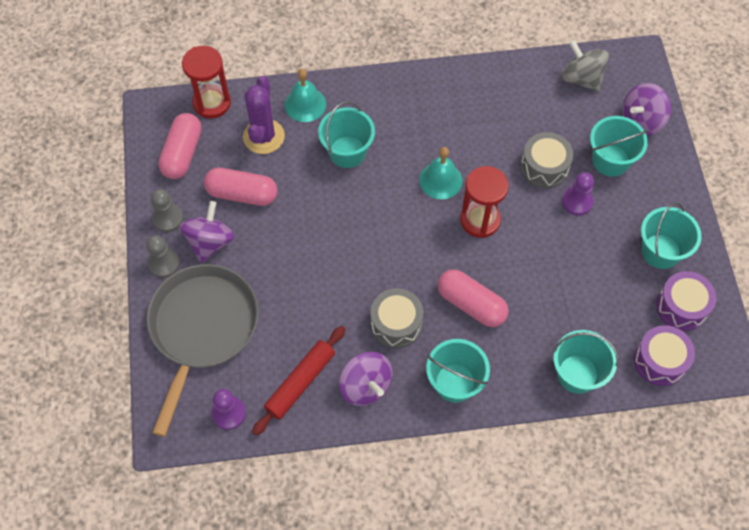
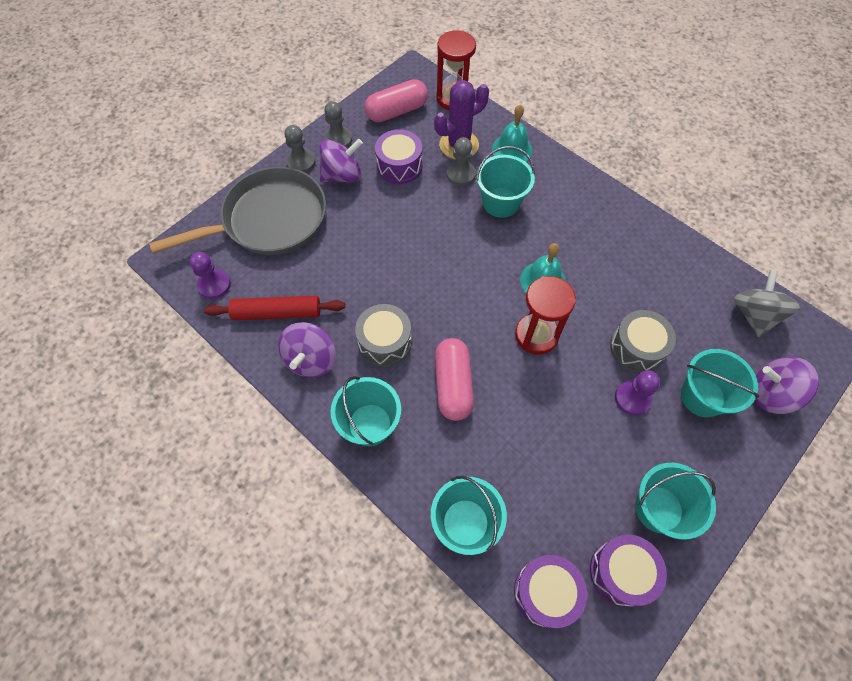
camera: 50 degrees right, 0 degrees up
pink capsule [204,168,278,206] -> purple drum [375,129,423,184]
none -> grey pawn [447,137,476,186]

